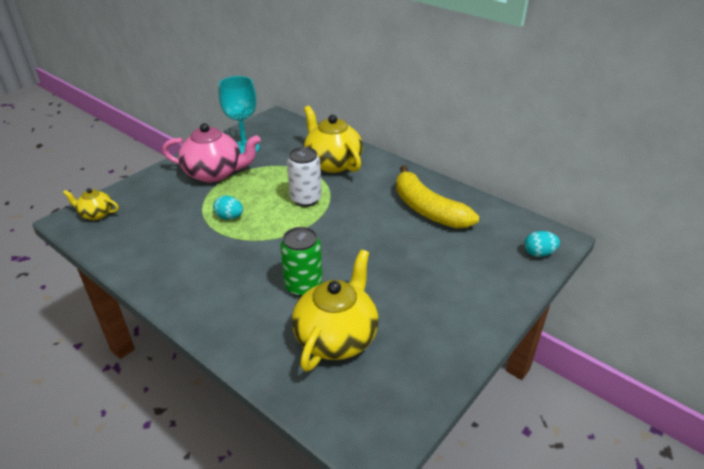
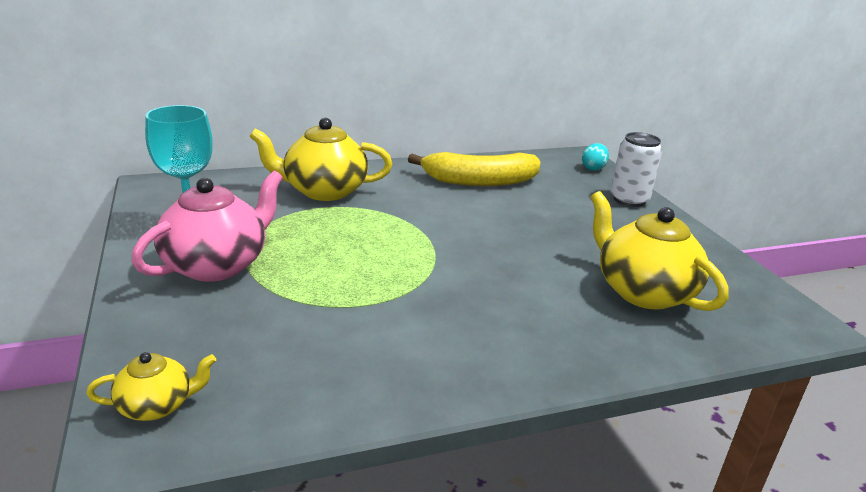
camera: 60 degrees left, 10 degrees down
yellow teapot [63,188,119,220] -> yellow teapot turned 150 degrees counterclockwise [87,352,216,421]
turquoise egg [213,195,243,220] -> none
green can [280,227,323,297] -> none
white can [287,147,322,207] -> white can moved to [610,132,662,207]

